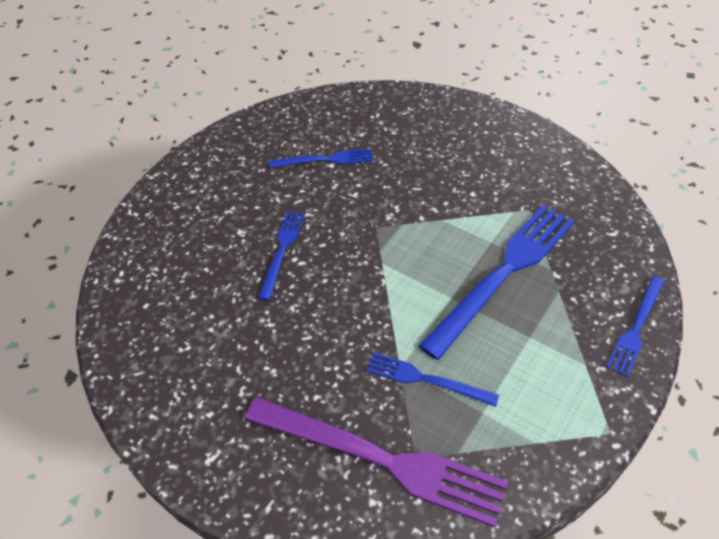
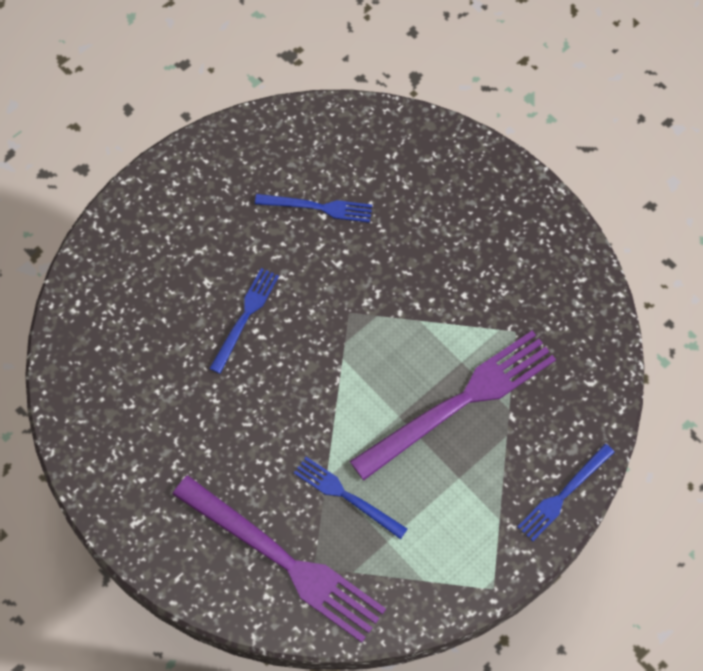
camera: 10 degrees right, 15 degrees up
blue fork [419,205,575,360] -> purple fork [350,331,556,480]

